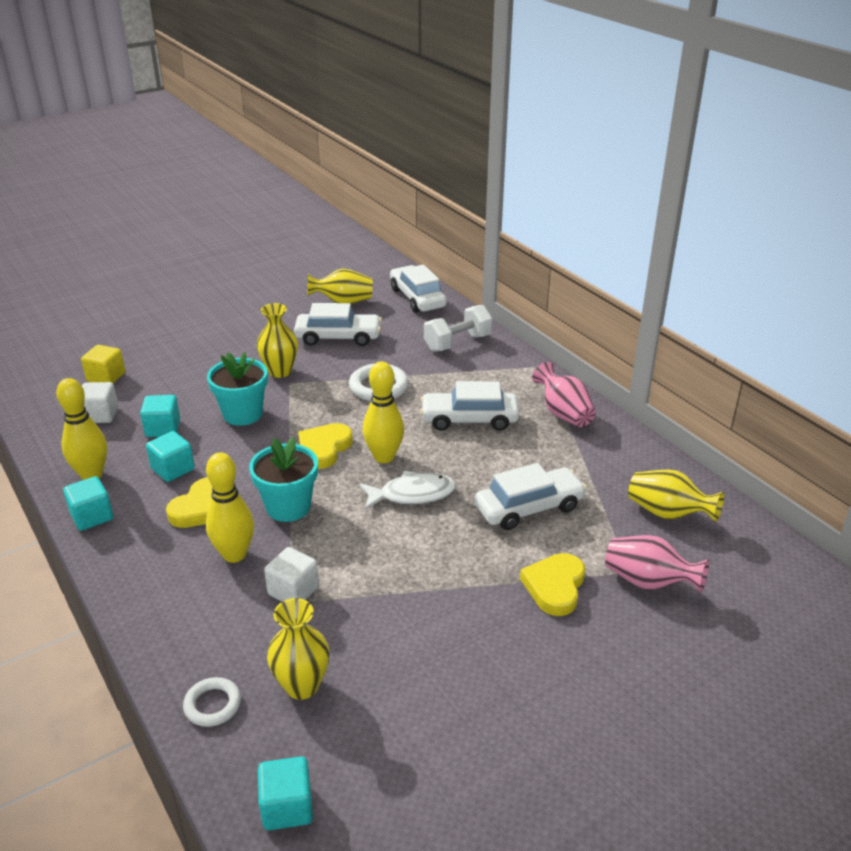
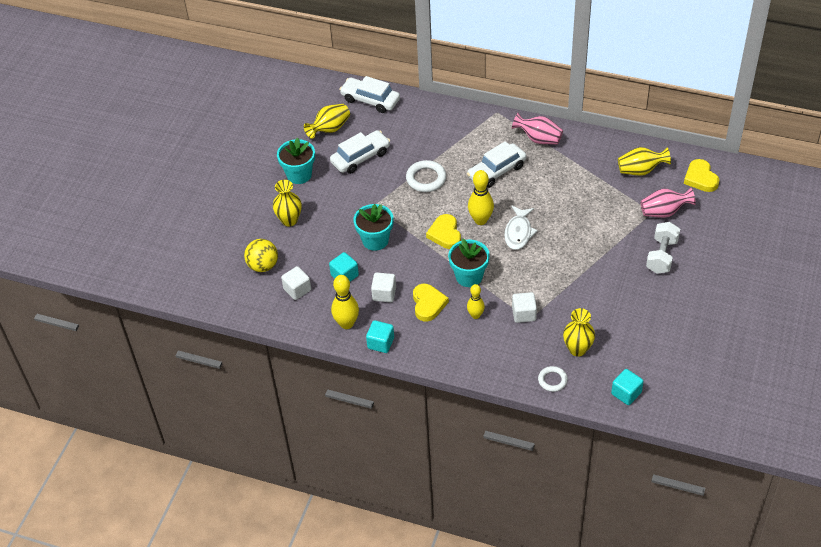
camera: 35 degrees left, 15 degrees up
yellow cube [81,345,125,383] -> yellow ball [244,239,278,272]
turquoise cube [146,431,195,482] -> white cube [371,273,396,302]
yellow bowling pin [206,453,254,563] -> yellow bowling pin [467,284,485,319], size x0.64
yellow vase [257,303,298,378] -> yellow vase moved to [273,180,302,226]
white fish [359,471,456,510] -> white fish turned 150 degrees clockwise [504,206,538,250]
white dumbbell [424,305,493,352] -> white dumbbell moved to [646,222,680,274]
white car [475,463,587,530] -> none
yellow heart [520,553,585,616] -> yellow heart moved to [684,159,720,192]
none -> turquoise flower pot [277,138,315,184]

